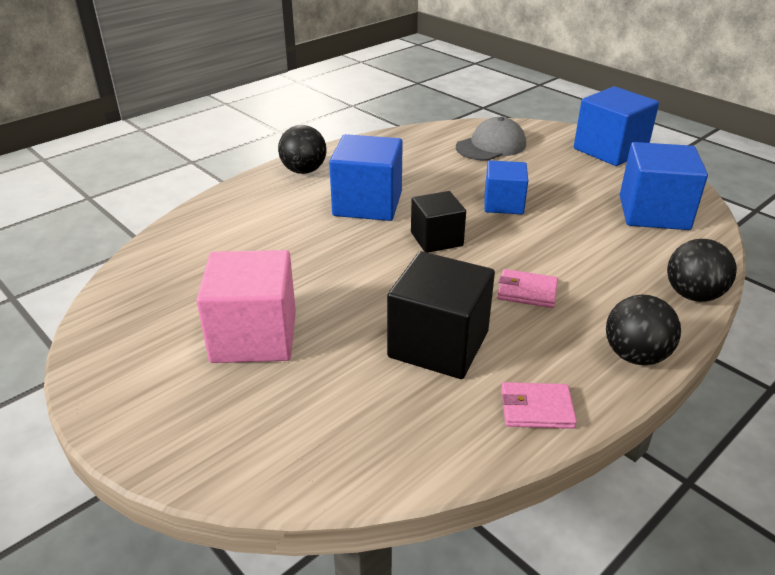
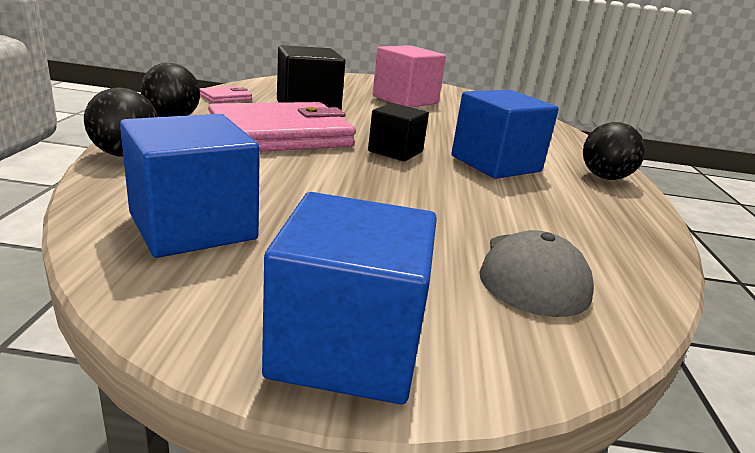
camera: 135 degrees right, 10 degrees down
blue cube [485,160,528,214] -> none
pink wallet [497,269,558,308] -> pink wallet [208,102,356,152], size x2.45

